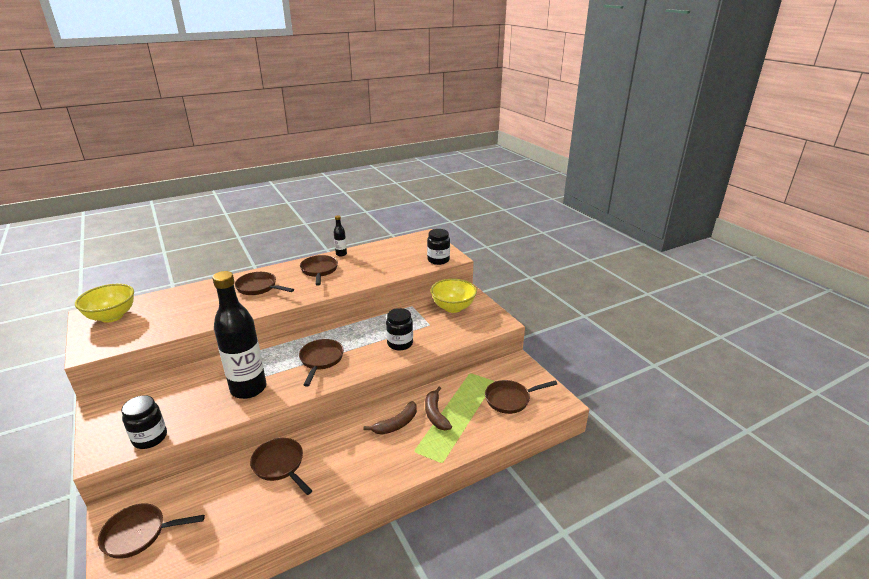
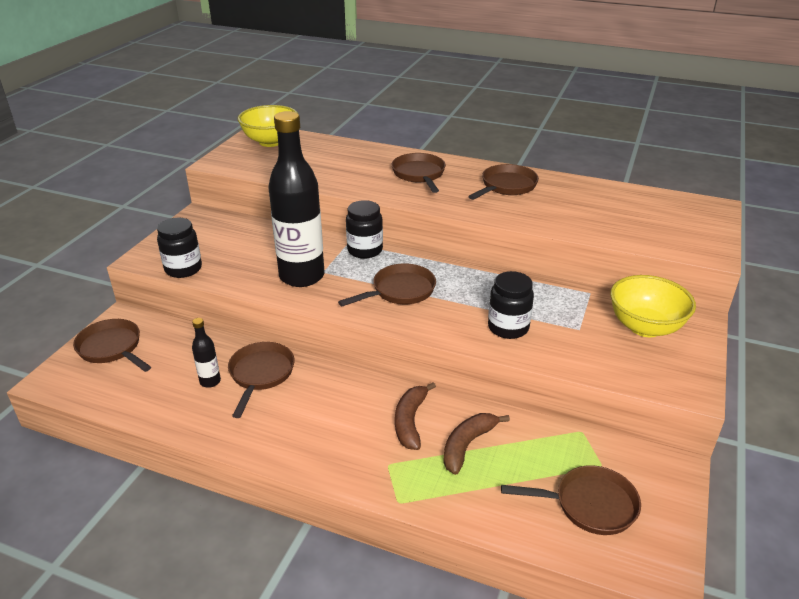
camera: 50 degrees right, 5 degrees up
black bottle [334,215,347,256] -> black bottle moved to [192,318,221,388]
brown banana [364,401,417,435] -> brown banana turned 90 degrees clockwise [395,382,436,450]
black jar [427,229,450,265] -> black jar moved to [346,200,383,259]
brown pan [485,380,557,414] -> brown pan turned 150 degrees clockwise [501,465,641,535]

